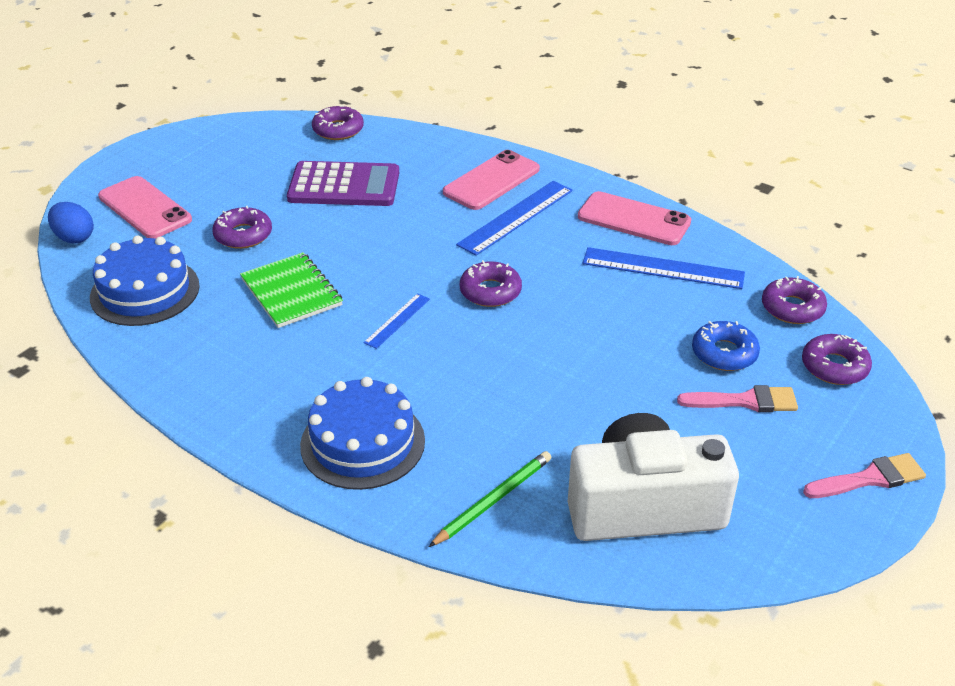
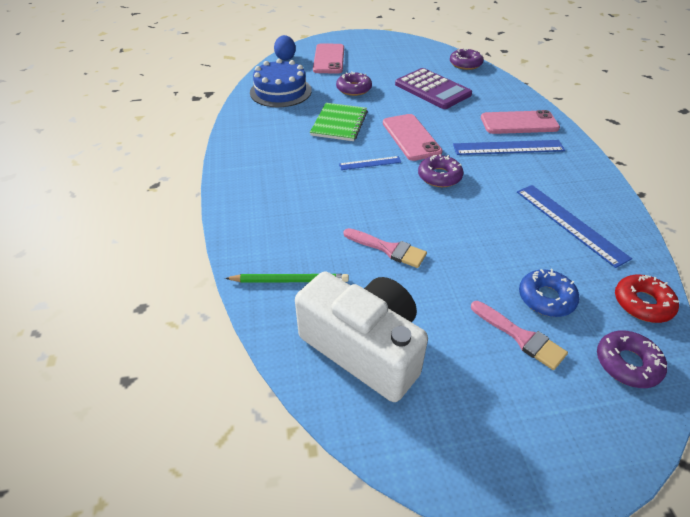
camera: 45 degrees right, 5 degrees up
blue cake [300,377,425,490] -> none
pink phone [578,191,691,245] -> pink phone moved to [383,114,442,161]
purple donut [762,276,827,324] -> red donut [615,275,679,323]
pink brush [803,453,926,498] -> pink brush moved to [344,228,427,268]

